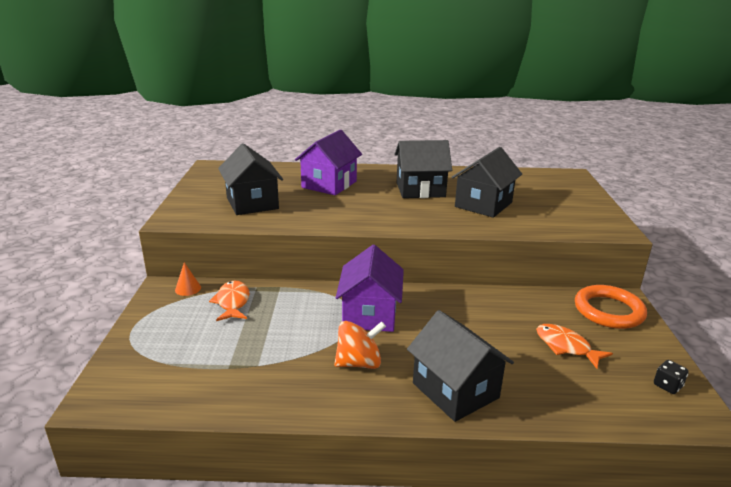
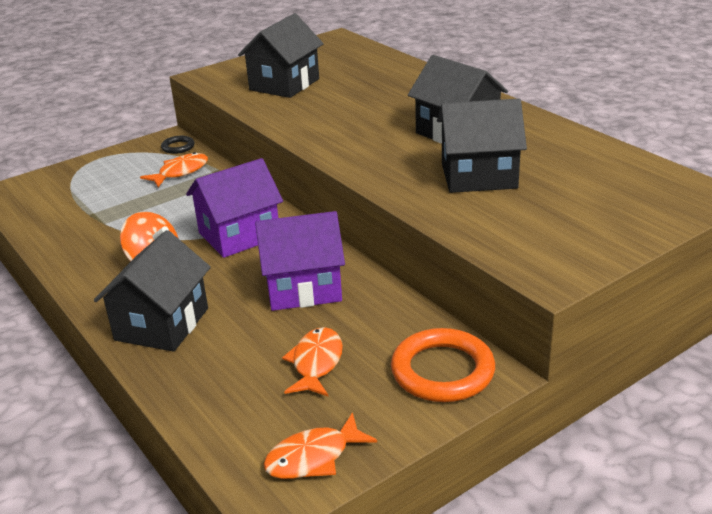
camera: 55 degrees right, 5 degrees up
orange cone [175,262,201,296] -> black ring [161,136,194,154]
purple house [295,130,362,195] -> purple house moved to [255,211,345,311]
black dice [654,360,688,394] -> orange fish [264,412,377,479]

